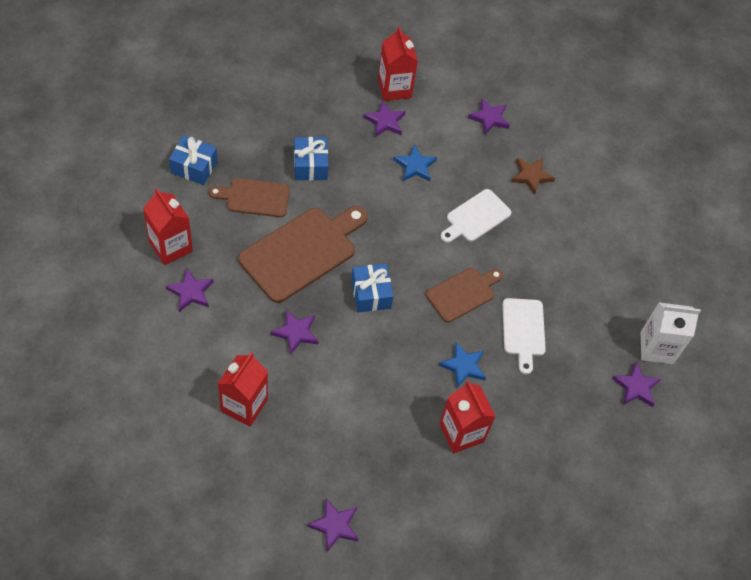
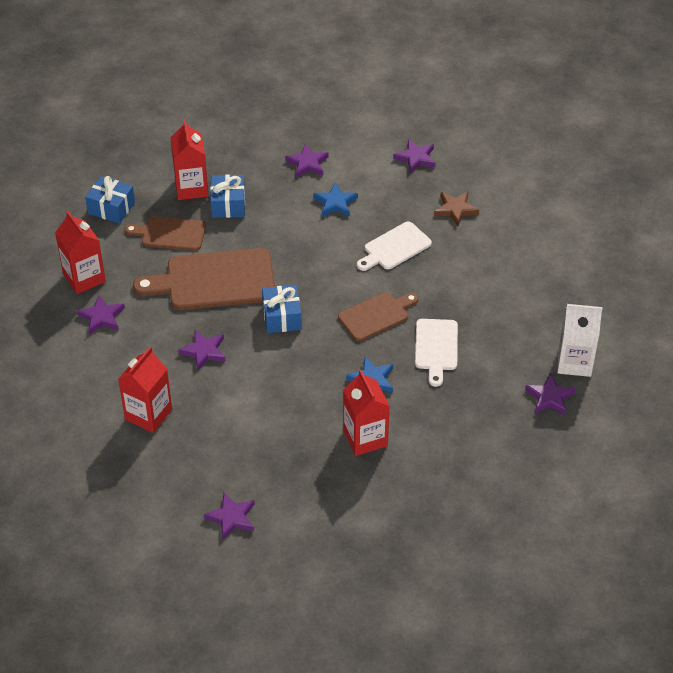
camera: 10 degrees right, 10 degrees down
brown cutting board [238,206,368,303] -> brown cutting board turned 150 degrees counterclockwise [133,248,275,310]
red carton [378,26,418,101] -> red carton moved to [170,120,208,200]

